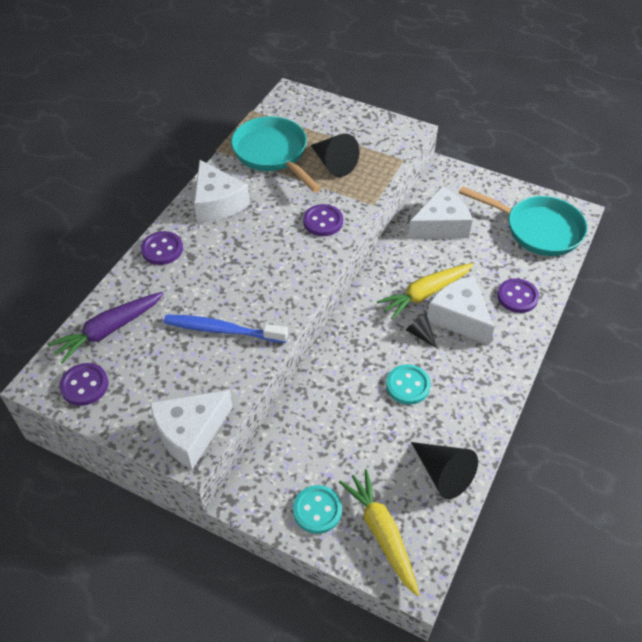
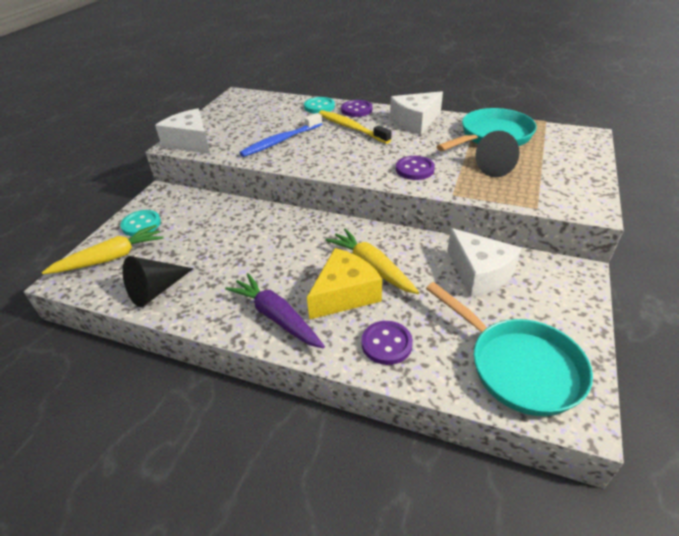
camera: 85 degrees right, 10 degrees down
purple carrot [48,292,164,364] -> purple carrot moved to [225,273,325,348]
purple button [59,363,108,406] -> none
blue toothbrush [164,315,288,343] -> blue toothbrush turned 135 degrees counterclockwise [239,113,322,157]
turquoise button [386,364,431,405] -> turquoise button moved to [304,97,335,114]
black cone [406,314,437,348] -> none
white cheese [427,276,494,345] -> yellow cheese [307,248,382,320]
turquoise pan [459,186,587,256] -> turquoise pan turned 60 degrees counterclockwise [426,282,593,416]
none -> yellow toothbrush [319,110,392,144]

